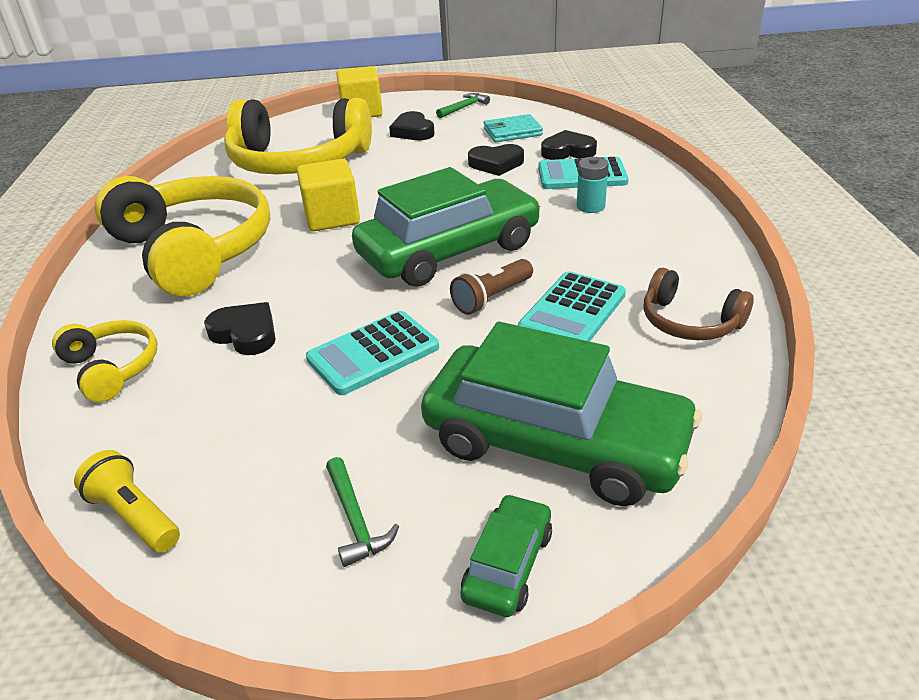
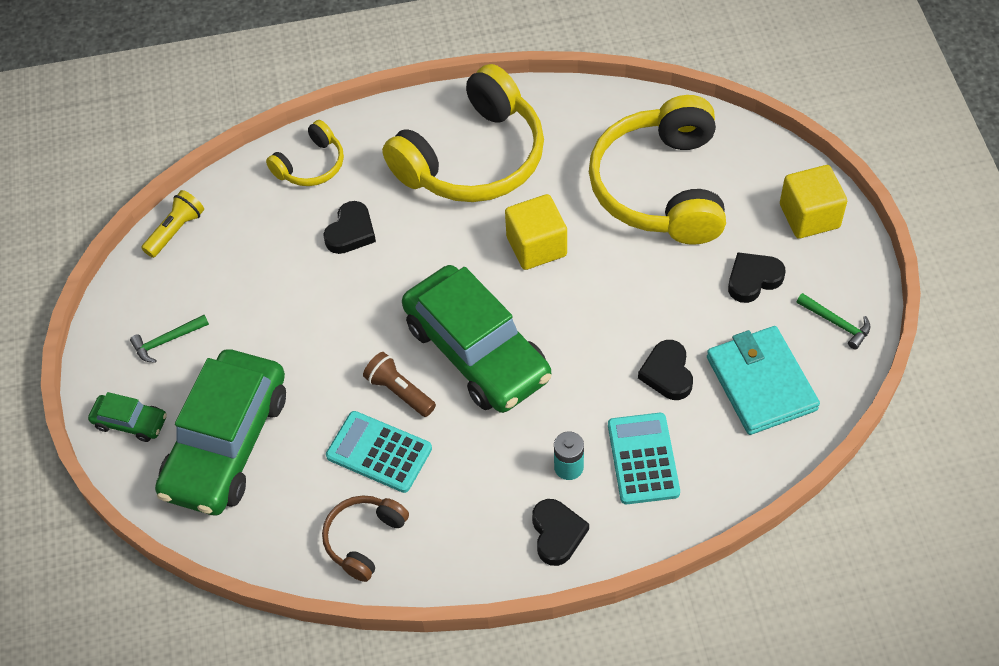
camera: 85 degrees right, 20 degrees up
turquoise calculator [306,311,439,395] -> none
turquoise wallet [483,114,543,142] -> turquoise wallet [707,326,820,435], size x1.59
black heart [541,130,597,160] -> black heart moved to [532,499,589,566]

